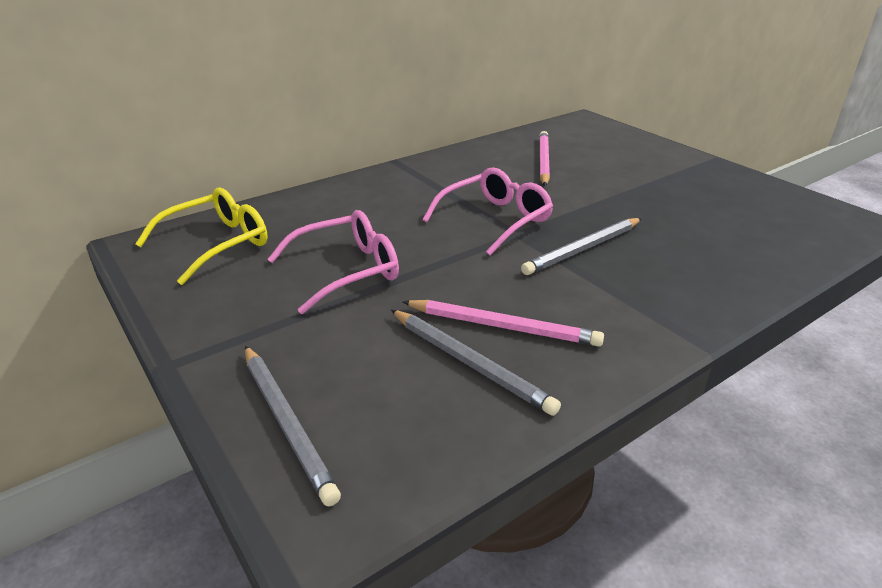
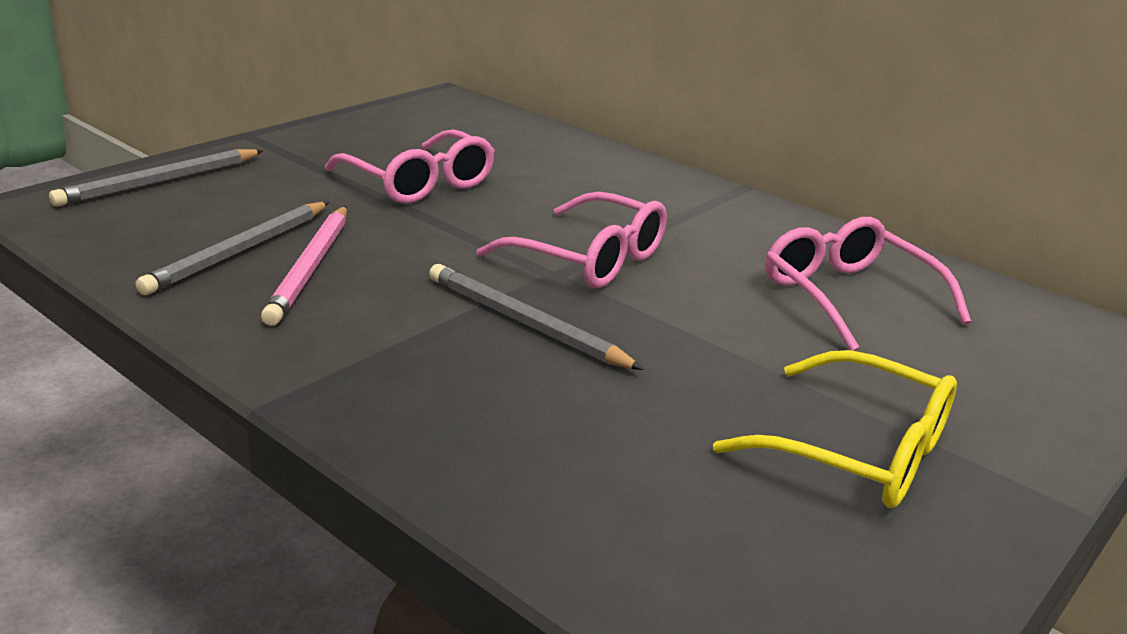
camera: 75 degrees right, 5 degrees down
yellow glasses [135,188,268,285] -> yellow glasses moved to [713,350,957,508]
pink pencil [539,131,550,186] -> pink glasses [765,217,971,351]

